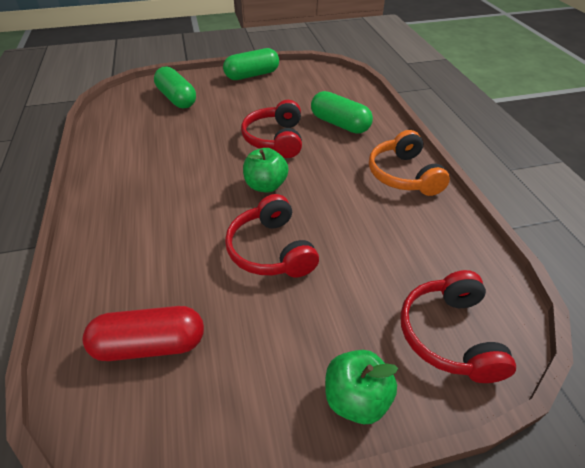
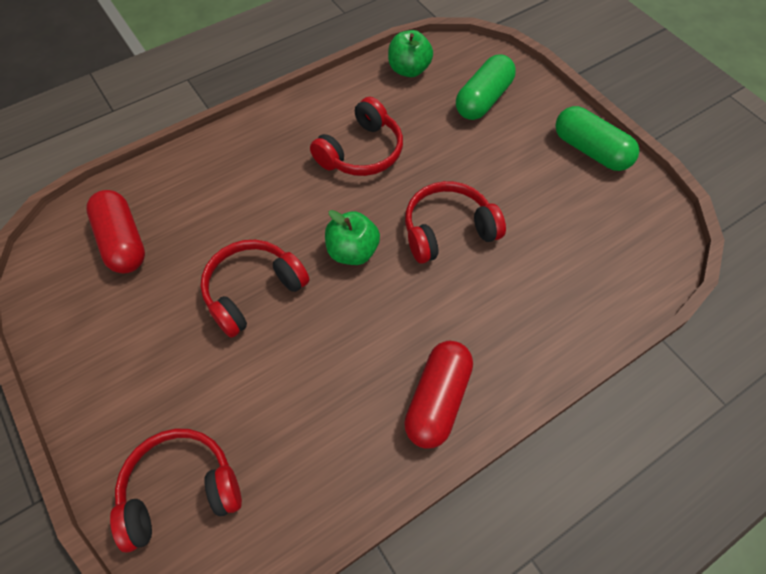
camera: 70 degrees right, 15 degrees up
green capsule [311,91,373,134] -> none
green apple [325,350,398,424] -> green apple moved to [388,30,433,77]
orange headphones [369,130,450,196] -> red capsule [404,341,473,449]
none -> red headphones [310,97,403,176]

